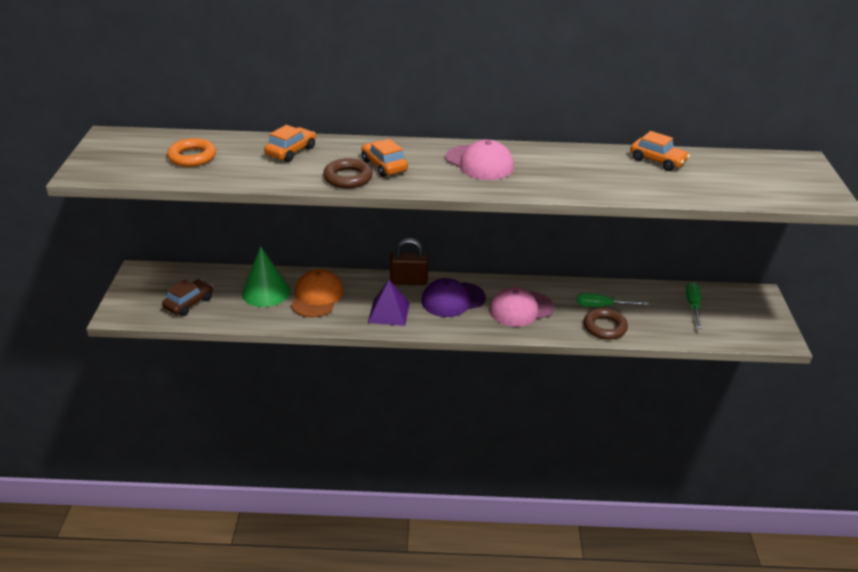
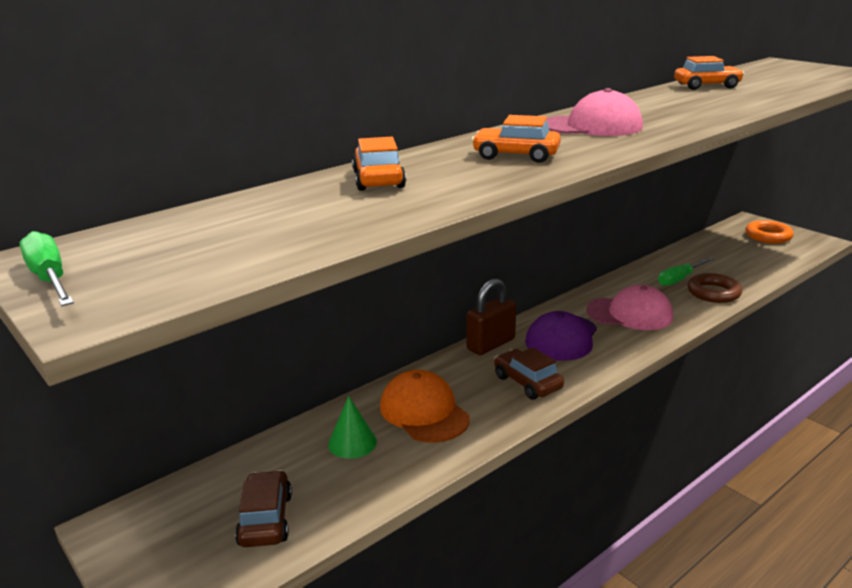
camera: 40 degrees left, 10 degrees down
orange ring [167,138,216,167] -> orange ring moved to [746,220,794,243]
green cone [242,246,290,307] -> green cone [328,396,377,459], size x0.61
brown ring [323,158,373,189] -> none
purple pyramid [368,280,410,326] -> brown car [494,347,564,400]
pink cap [489,287,554,327] -> pink cap turned 105 degrees counterclockwise [586,285,673,330]
green screwdriver [686,282,702,329] -> green screwdriver moved to [20,231,74,306]

